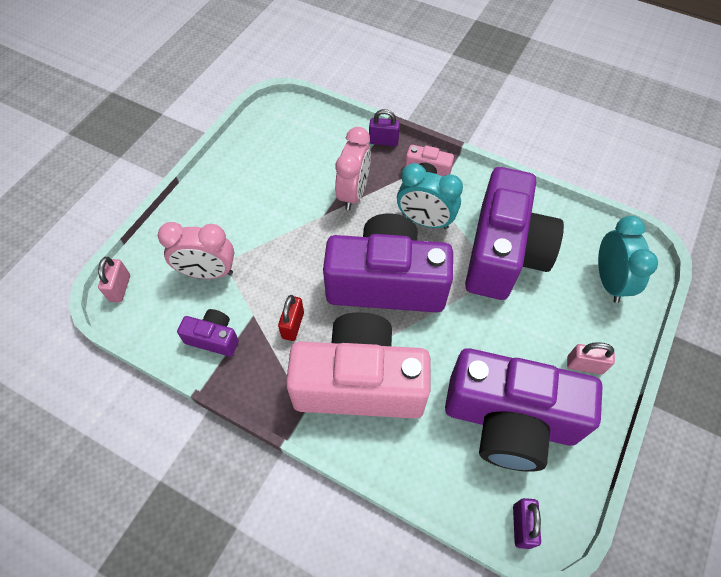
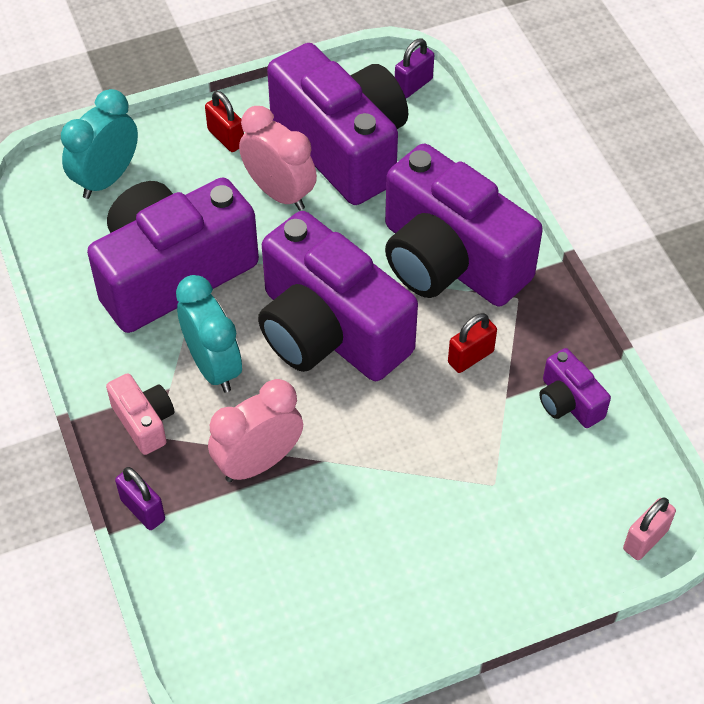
camera: 140 degrees left, 5 degrees down
pink clock [158,222,234,279] -> pink clock moved to [239,106,317,211]
pink camera [286,312,430,418] -> purple camera [385,144,543,306]
pink padlock [567,342,615,375] -> red padlock [205,91,244,152]

